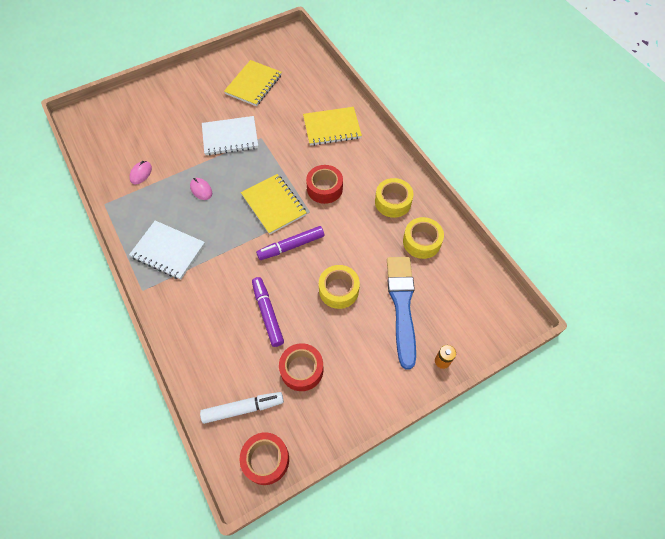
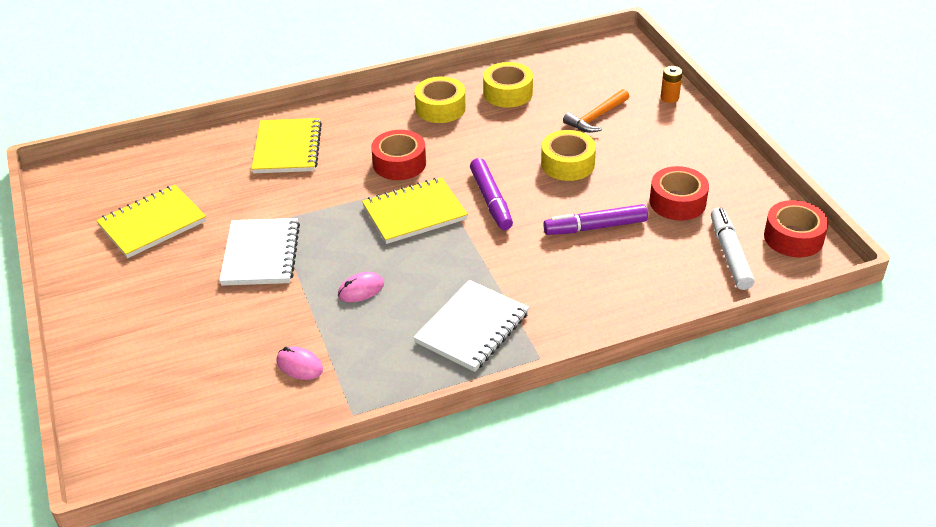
camera: 80 degrees left, 20 degrees down
yellow notebook [224,60,282,106] -> yellow notebook turned 75 degrees counterclockwise [96,185,207,258]
blue brush [387,257,416,370] -> orange hammer [563,89,629,133]

